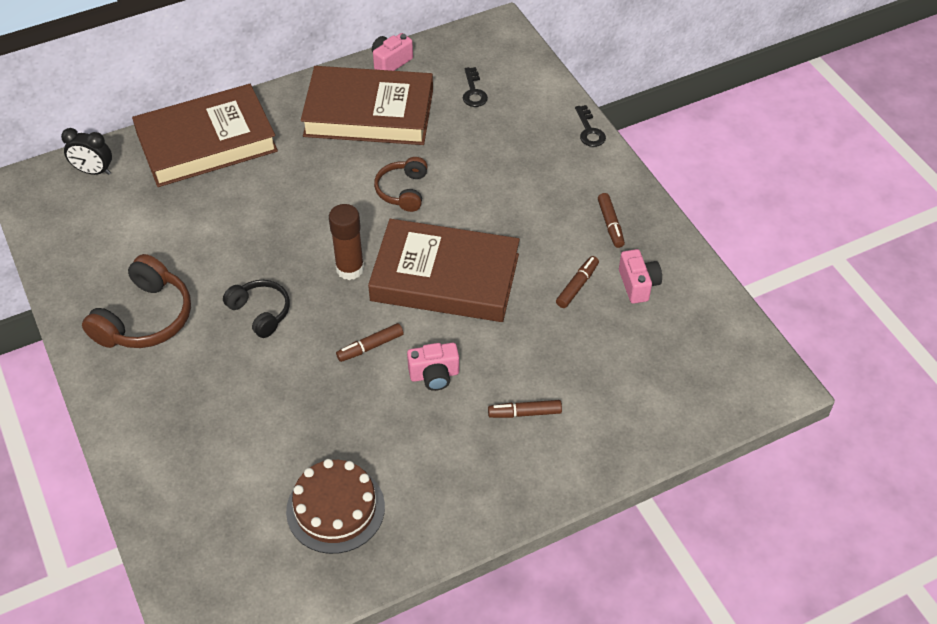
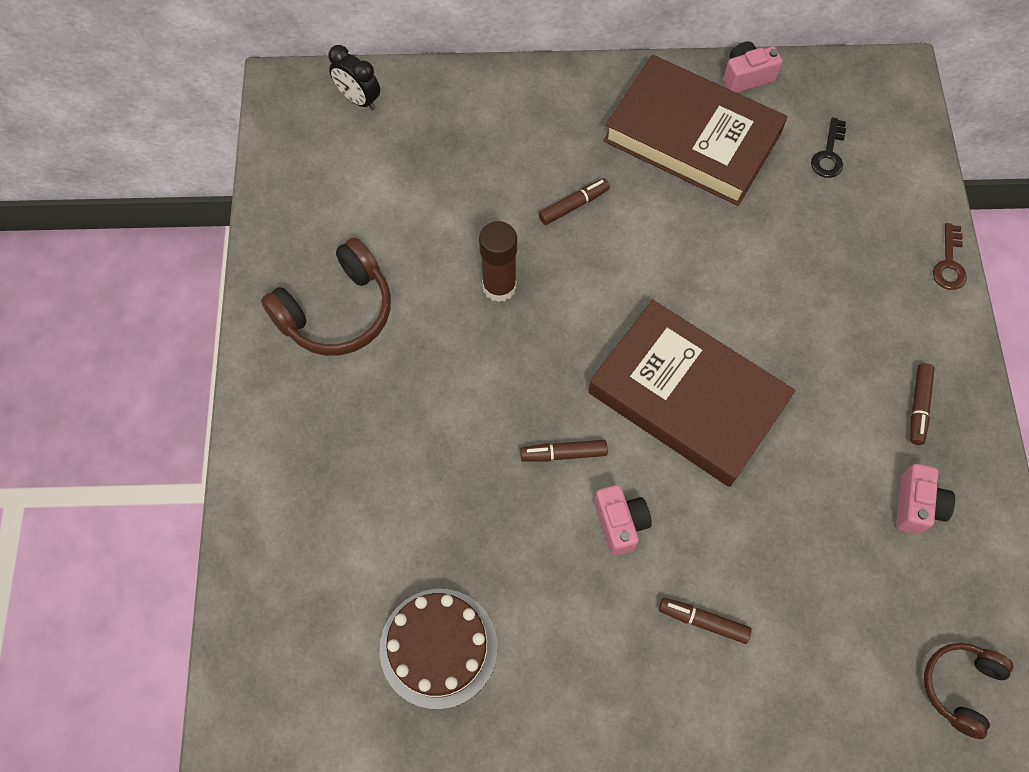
camera: 25 degrees right, 15 degrees up
brown book [132,84,278,187] -> none
black headphones [223,280,290,338] -> none
brown glue stick [329,204,364,280] -> brown glue stick moved to [479,221,517,302]
brown headphones [374,157,428,212] -> brown headphones moved to [924,643,1013,739]
pink camera [407,343,459,391] -> pink camera turned 120 degrees counterclockwise [594,485,652,556]
brown marker [556,256,599,308] -> brown marker moved to [539,178,610,225]
black key [575,105,606,147] -> brown key [933,223,967,290]

